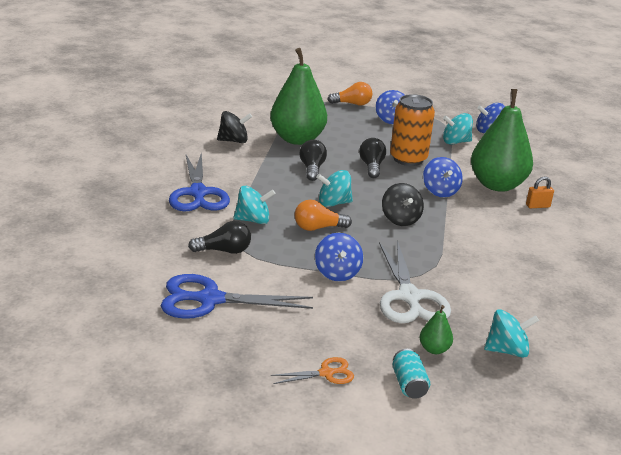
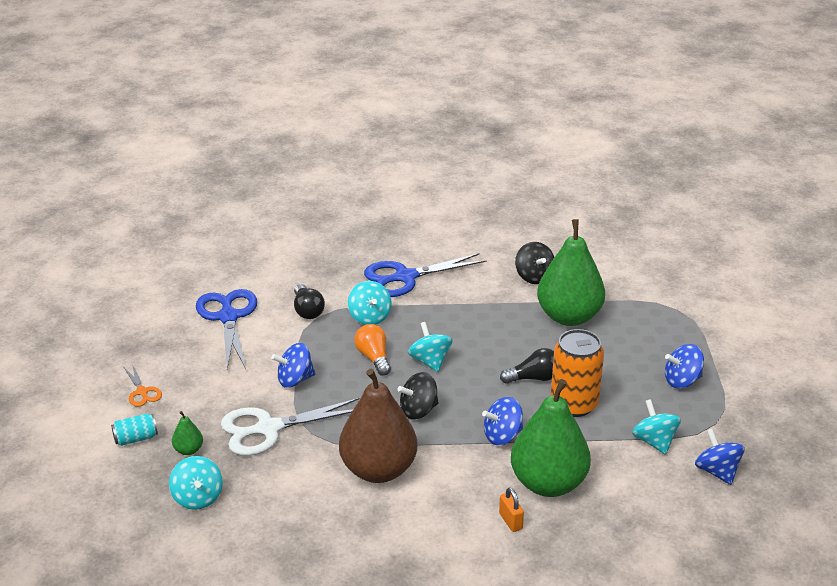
camera: 80 degrees right, 5 degrees up
black light bulb [299,140,327,181] -> none
orange light bulb [327,82,372,106] -> none
none -> brown pear [339,369,417,483]

